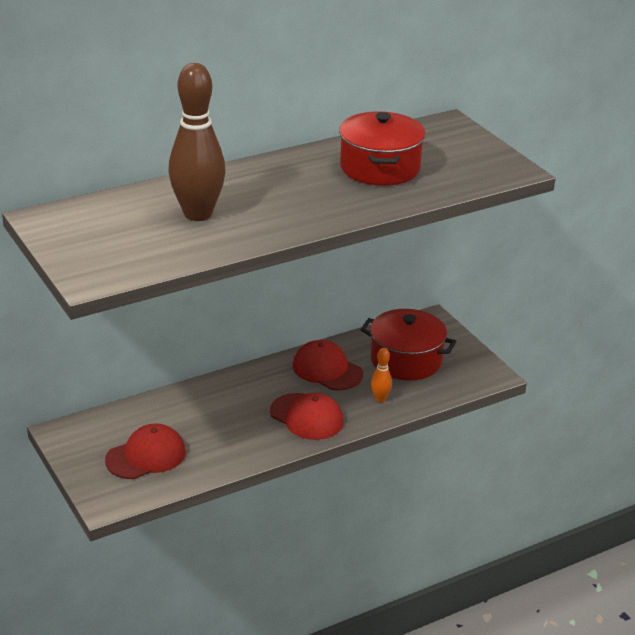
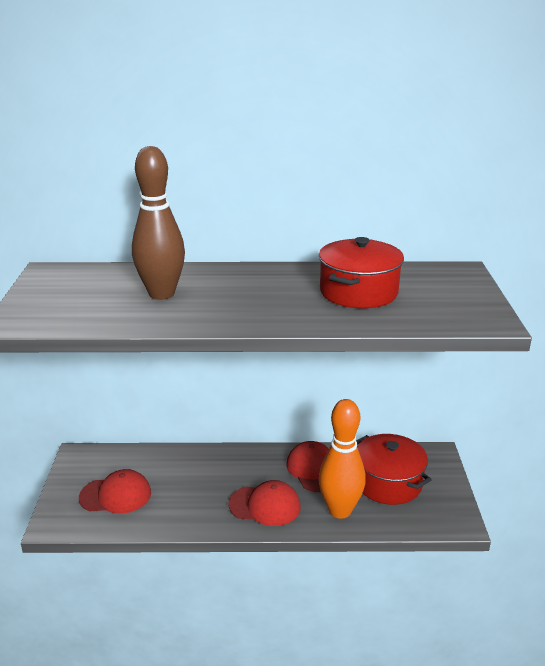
camera: 30 degrees right, 5 degrees down
red cap [270,393,344,440] -> red cap turned 60 degrees counterclockwise [228,480,301,526]
orange bowling pin [371,348,392,402] -> orange bowling pin [319,399,366,519], size x2.29

